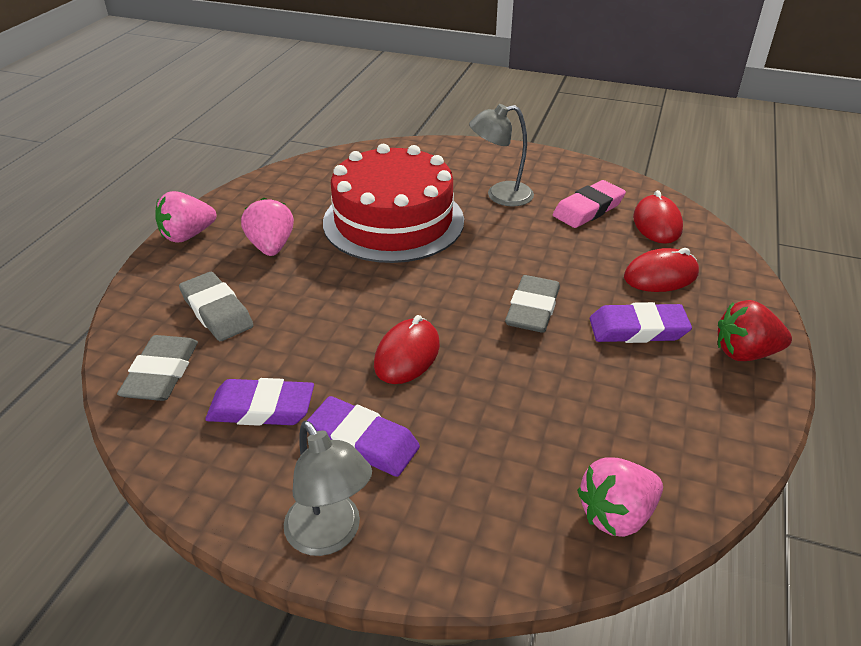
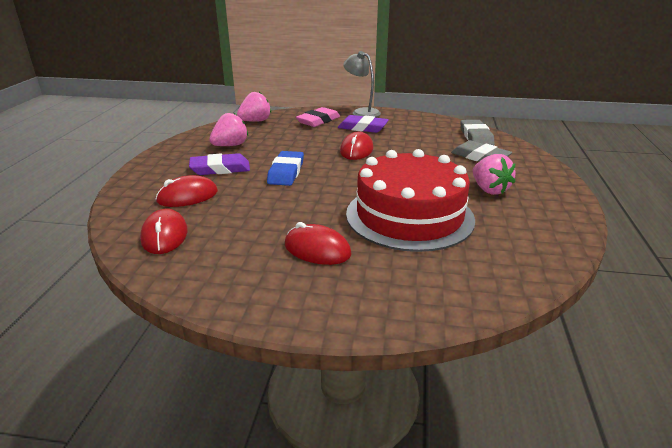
camera: 170 degrees right, 10 degrees down
pink strawberry [155,191,217,243] -> pink strawberry moved to [209,112,248,146]
purple eraser [205,378,314,426] -> none
grey lamp [469,104,534,206] -> red mouse [285,222,352,265]
grey eraser [505,275,560,333] -> blue eraser [267,151,304,186]
pink eraser [553,180,626,228] -> pink eraser moved to [296,107,340,127]
red strawberry [718,300,792,361] -> none

